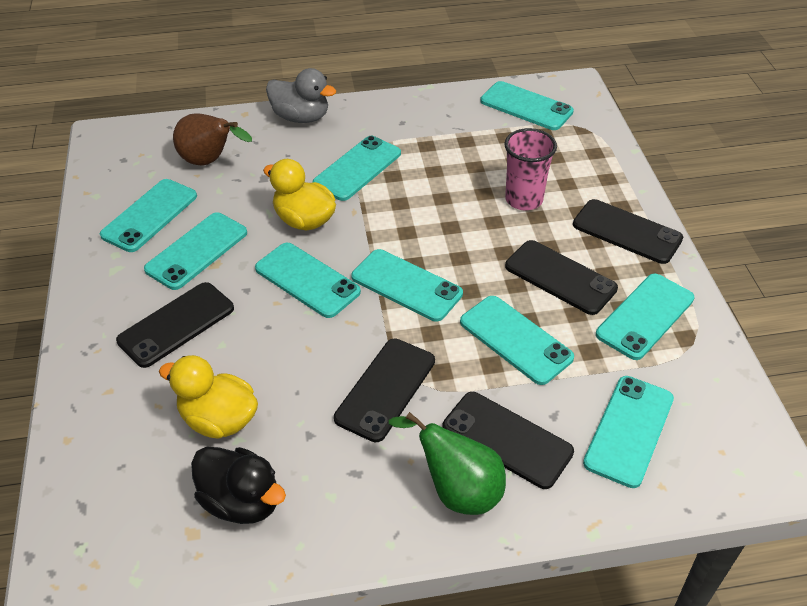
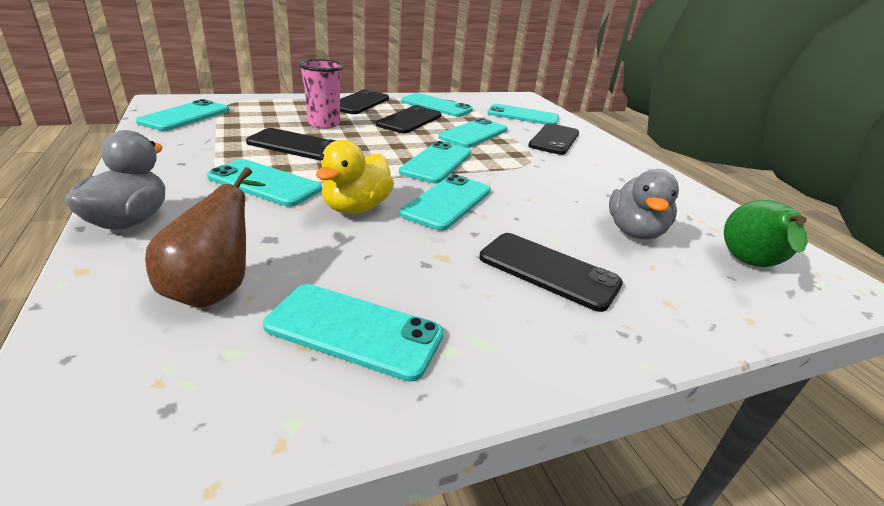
camera: 105 degrees left, 15 degrees down
turquoise phone [144,212,247,290] -> none
yellow duck [159,355,258,439] -> grey duck [609,169,679,239]
black duck [191,447,286,524] -> none
black phone [334,339,435,442] -> black phone moved to [246,128,337,161]
green pear [389,412,506,515] -> green pear moved to [724,200,808,267]

